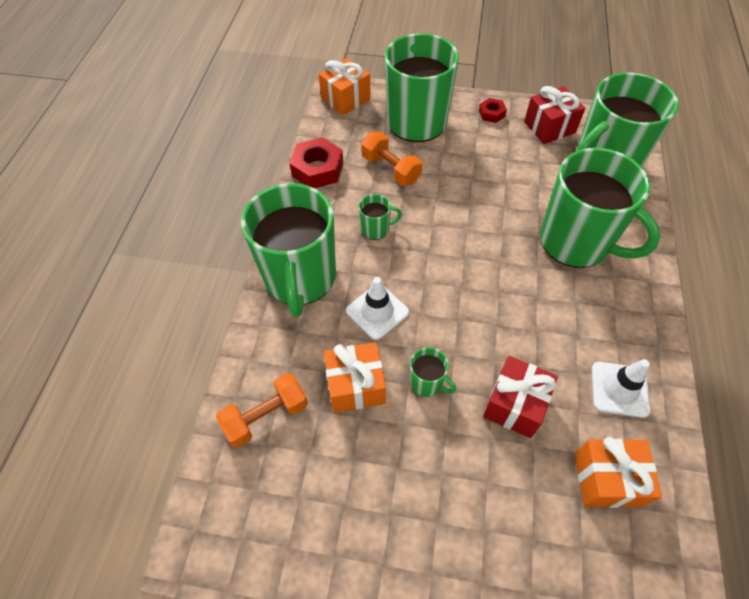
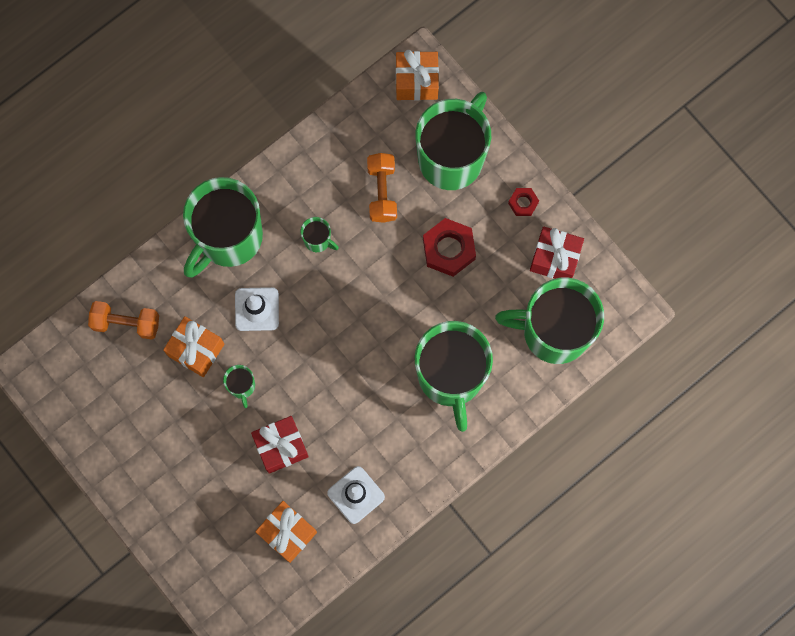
camera: 40 degrees right, 20 degrees up
red nut [289,137,343,188] -> red nut moved to [423,218,476,277]

